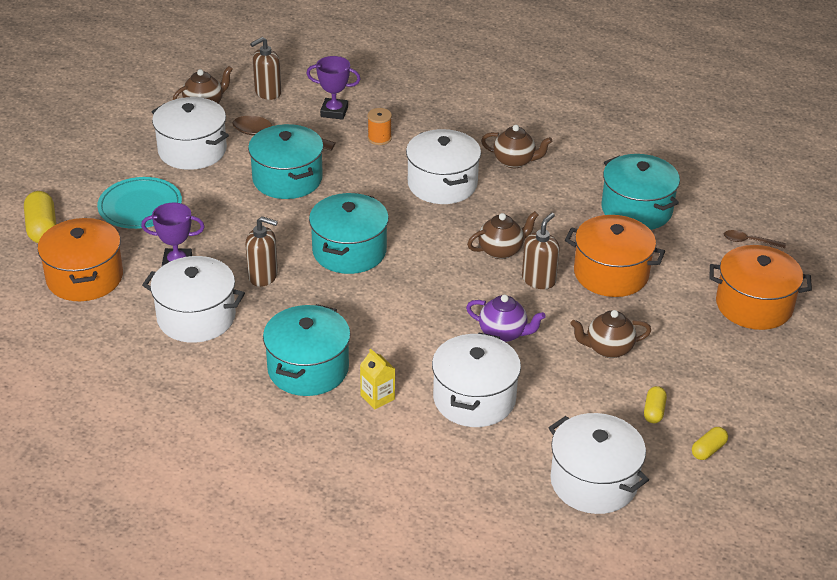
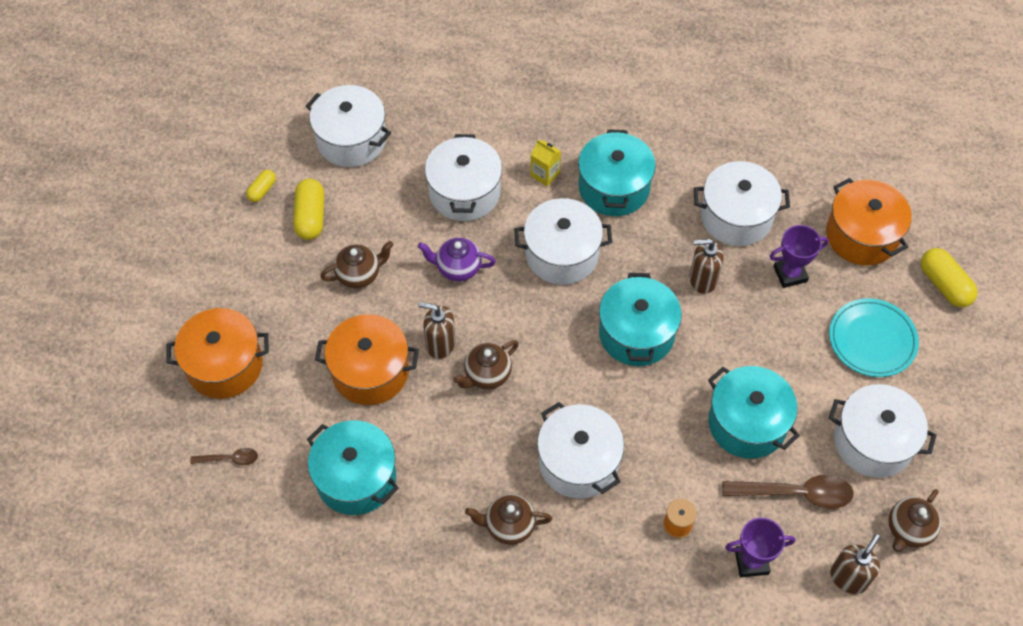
camera: 165 degrees right, 20 degrees up
brown soap dispenser [522,213,560,289] -> brown soap dispenser turned 90 degrees clockwise [418,302,455,359]
yellow capsule [644,386,667,423] -> yellow capsule [293,179,324,240], size x1.71
none -> white pot [515,198,612,285]

